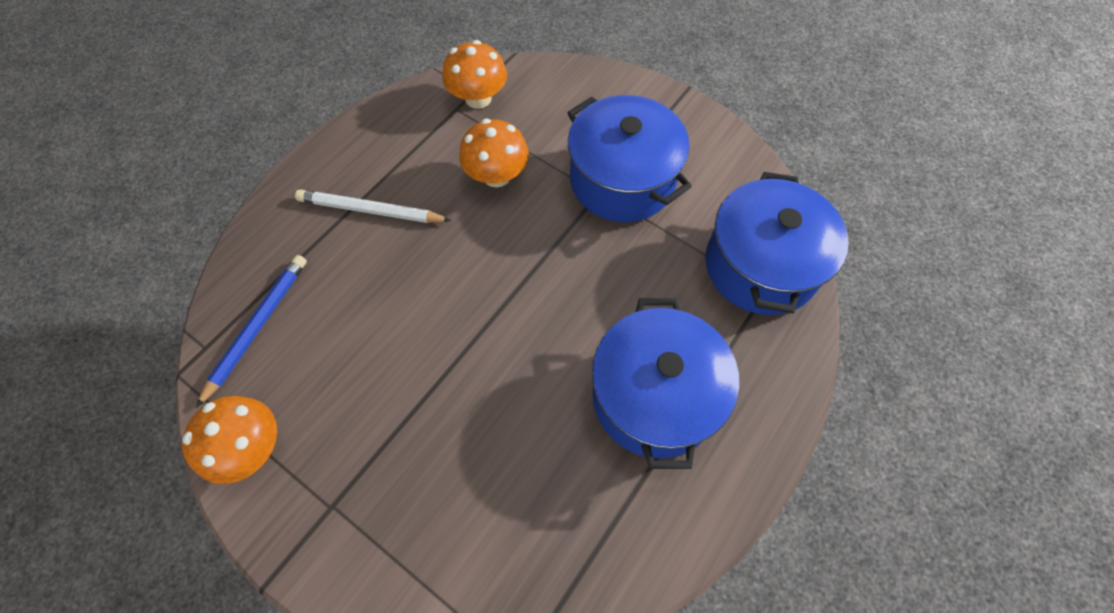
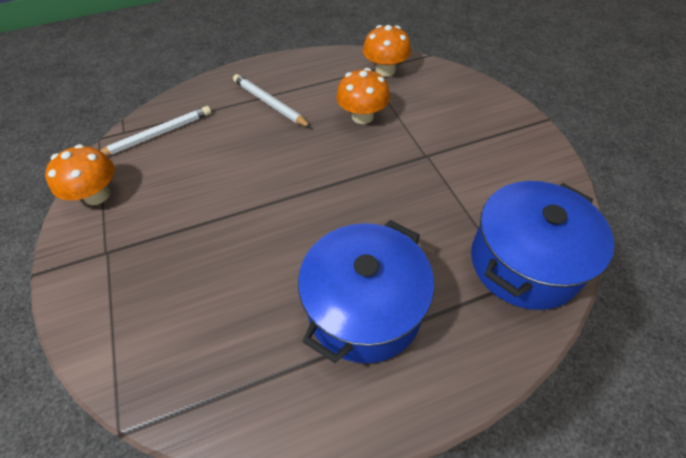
camera: 35 degrees right, 10 degrees down
blue pencil [196,255,307,408] -> white pencil [100,106,211,156]
blue pot [567,95,692,222] -> none

